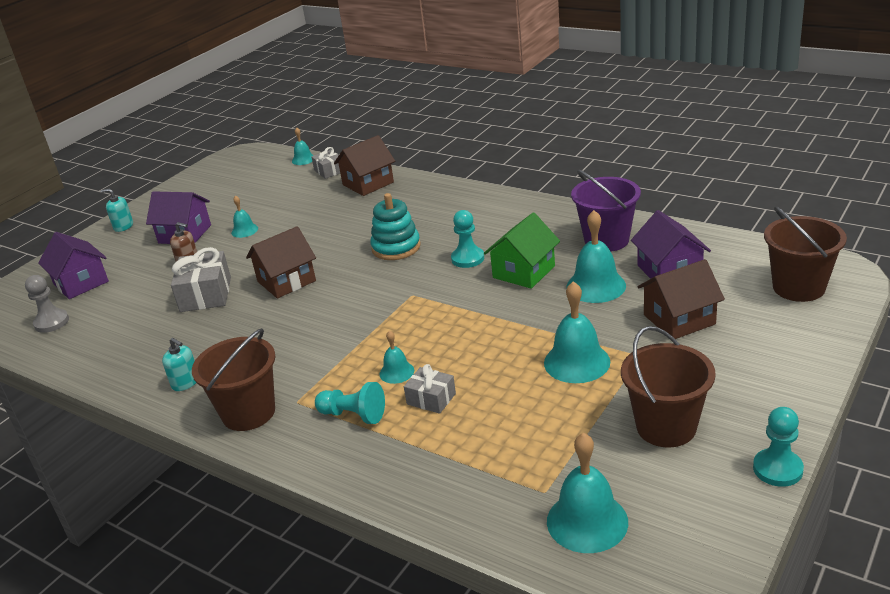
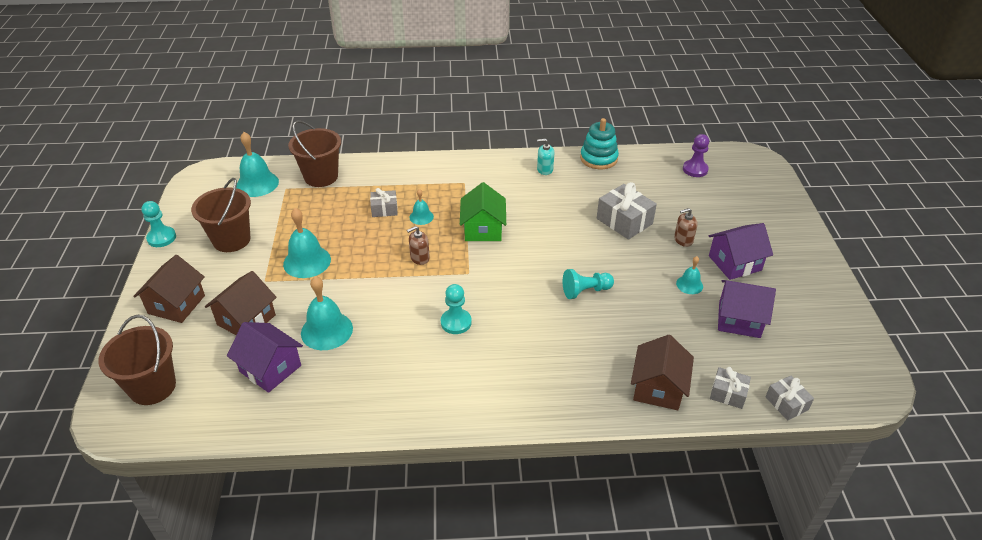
camera: 140 degrees right, 10 degrees up
grey pawn [25,275,69,333] -> purple pawn [683,134,709,177]
purple house [38,232,109,299] -> purple house moved to [718,280,776,338]
turquoise soap dispenser [101,189,133,232] -> none
brown bucket [192,328,275,431] -> brown bucket moved to [288,121,341,187]
brown house [246,226,316,298] -> brown house moved to [133,255,205,323]
turquoise bell [292,127,314,165] -> grey gift [765,376,814,420]
turquoise pawn [315,382,385,424] -> turquoise pawn moved to [562,269,614,299]
turquoise stacking toy [370,193,421,260] -> turquoise stacking toy moved to [580,118,619,169]
green house [484,213,560,289] -> green house moved to [460,182,506,241]
purple bucket [571,169,641,252] -> none
none -> brown soap dispenser [407,226,430,265]

